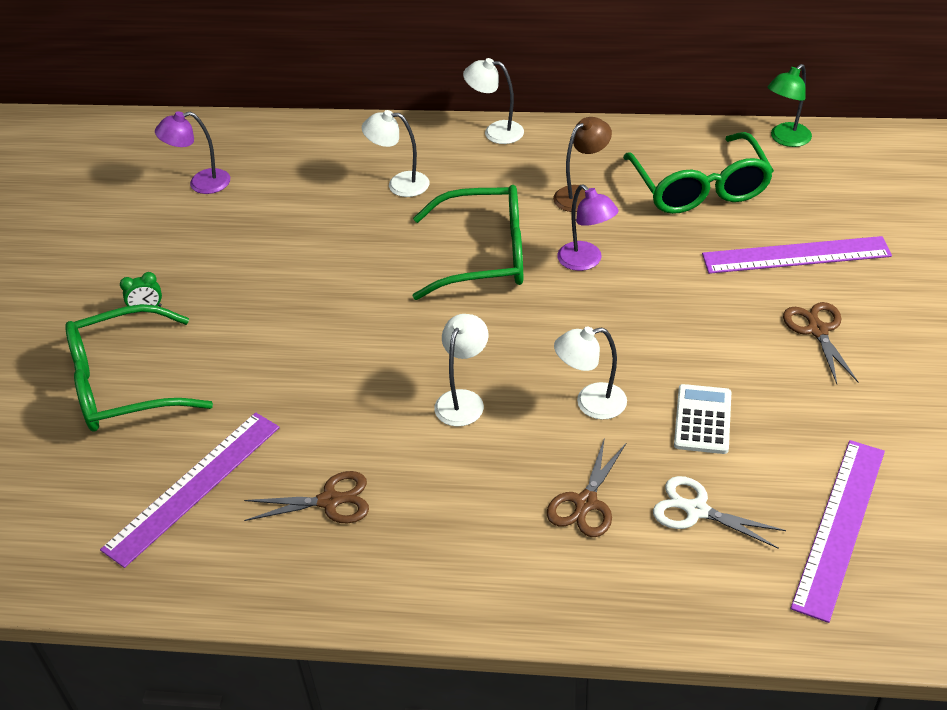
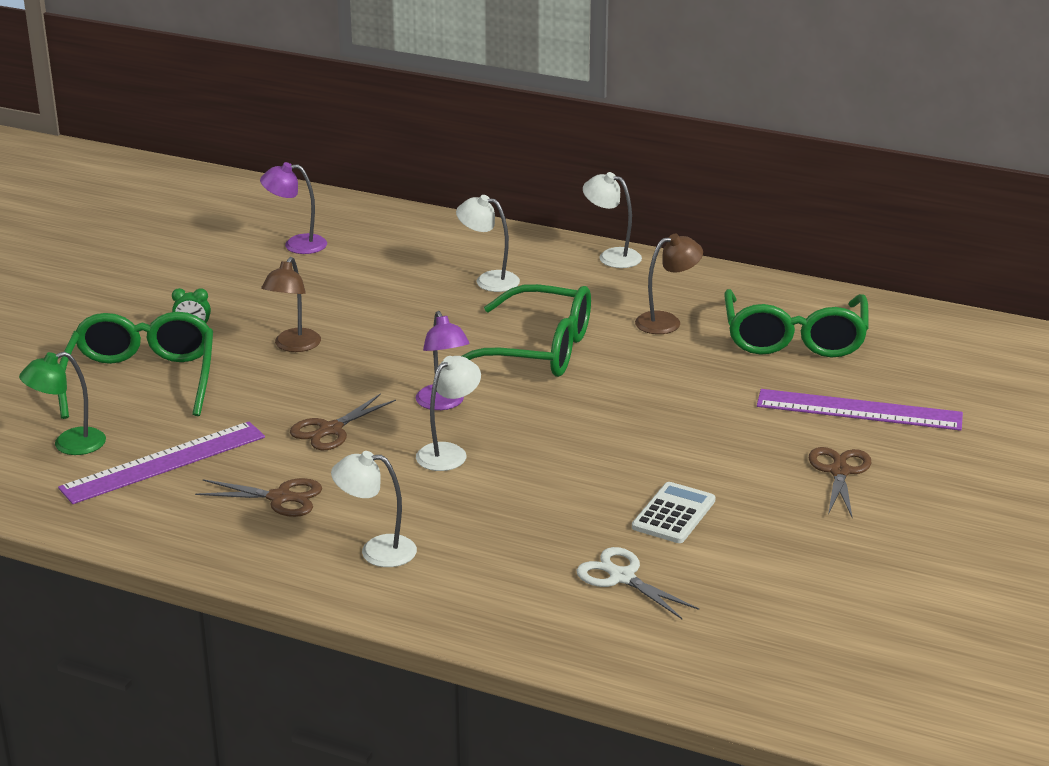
camera: 15 degrees right, 15 degrees down
green glasses [65,304,213,432] -> green glasses turned 90 degrees clockwise [58,312,213,419]
brown scissors [547,437,627,537] -> brown scissors moved to [290,393,396,450]
white lamp [554,327,627,420] -> white lamp moved to [331,451,417,567]
purple lamp [557,184,619,271] -> purple lamp moved to [416,311,469,410]
green lamp [768,64,812,147] -> green lamp moved to [19,352,106,455]
purple ruler [790,440,885,623] -> none
none -> brown lamp [261,257,321,352]

